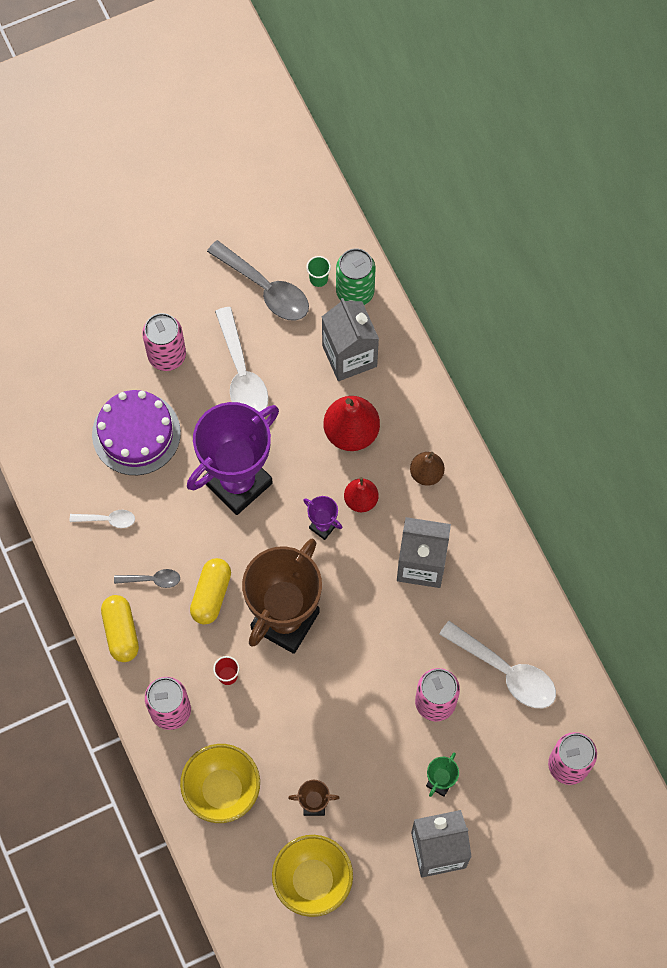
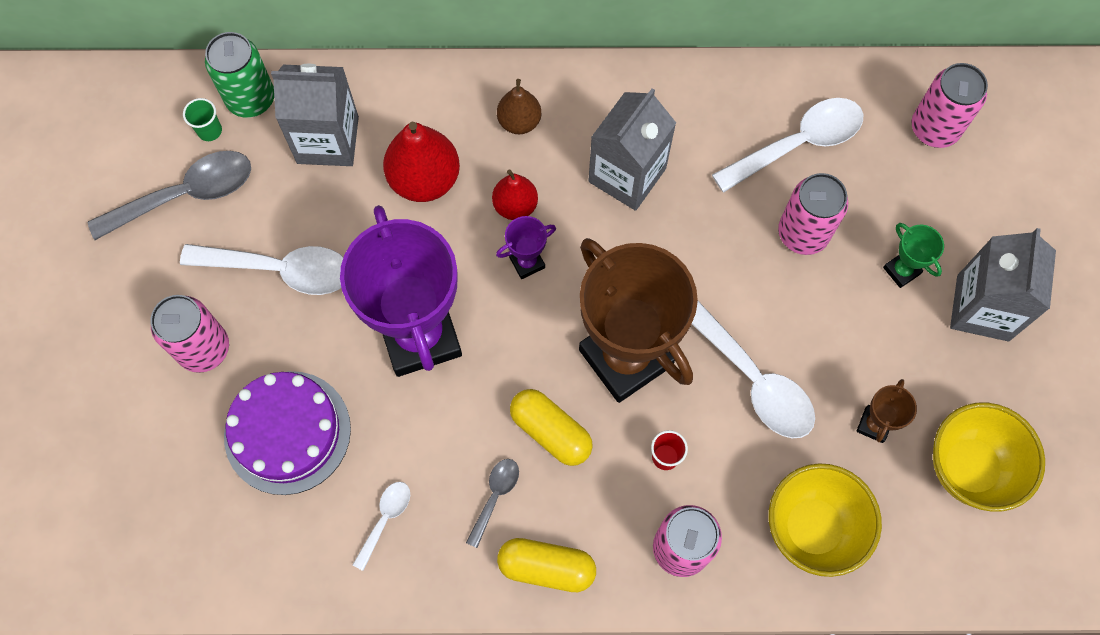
camera: 65 degrees left, 0 degrees up
none -> white spoon [692,301,815,438]

